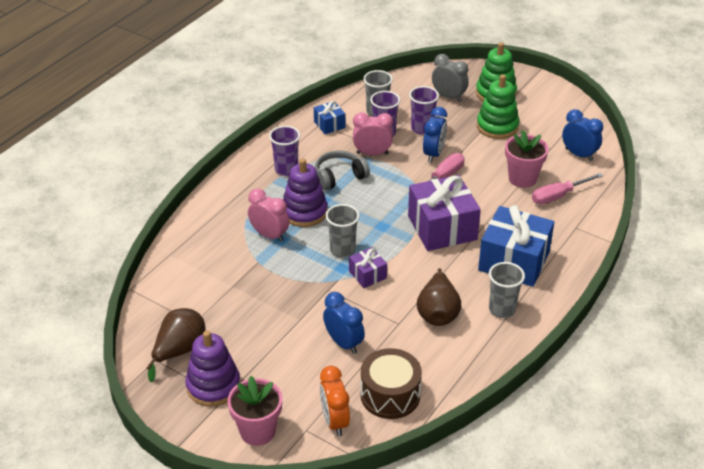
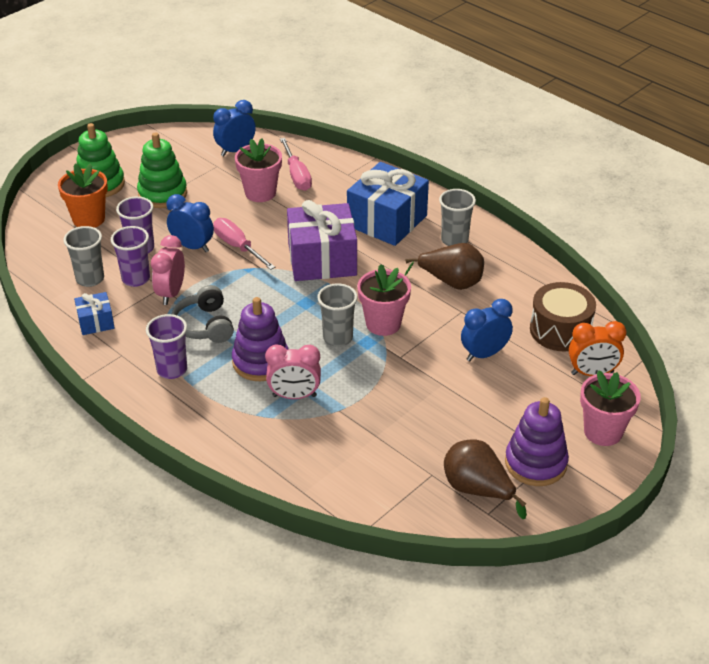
camera: 80 degrees left, 0 degrees up
pink clock [248,189,289,242] -> pink clock turned 135 degrees counterclockwise [265,344,321,399]
purple gift [349,247,387,288] -> pink flower pot [357,264,411,336]
grey clock [432,54,469,102] -> orange flower pot [58,163,108,228]

